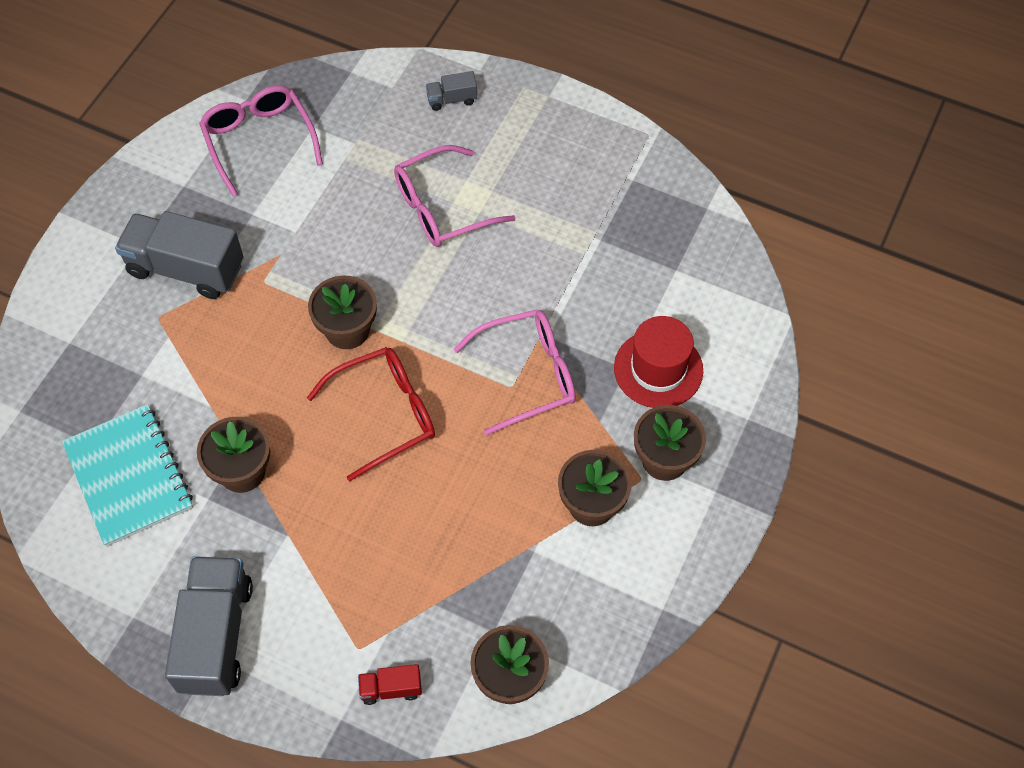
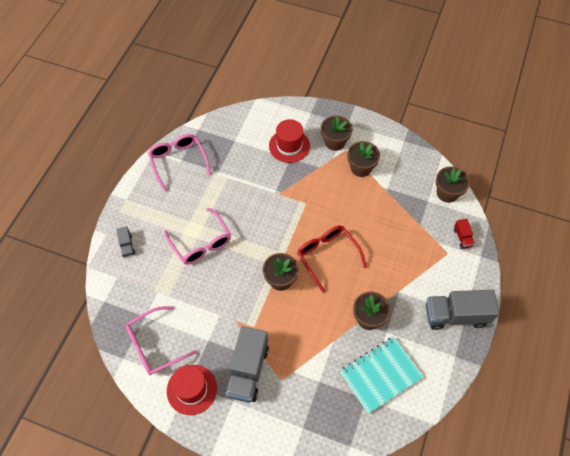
camera: 95 degrees left, 0 degrees up
pink glasses [453,309,576,435] -> pink glasses moved to [148,134,211,192]
none -> red hat [167,365,217,415]

